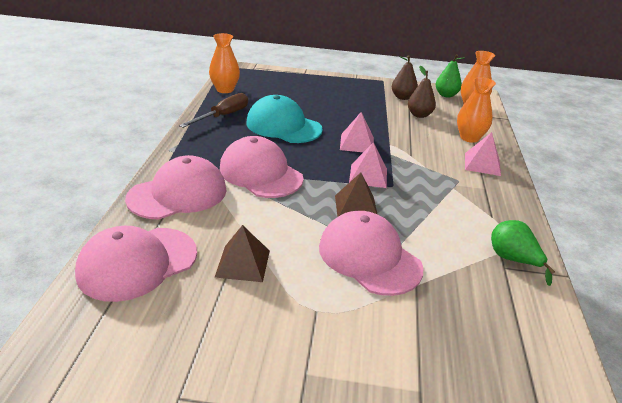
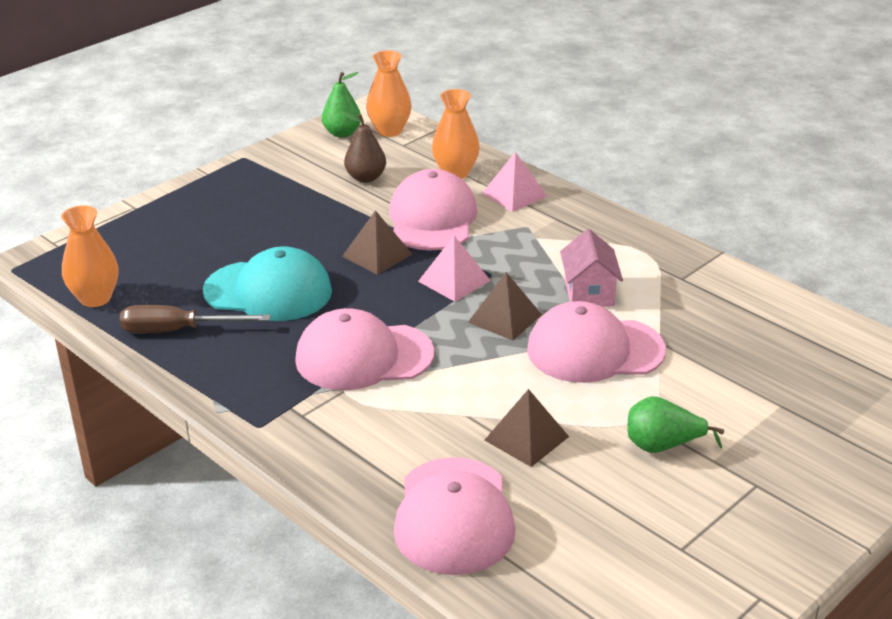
camera: 50 degrees left, 0 degrees up
pink cap [125,155,227,220] -> pink cap moved to [389,169,477,251]
brown screwdriver [179,93,248,128] -> brown screwdriver turned 75 degrees counterclockwise [120,305,271,333]
turquoise cap [246,95,323,143] -> turquoise cap turned 150 degrees counterclockwise [203,246,332,321]
pink pyramid [340,112,374,152] -> brown pyramid [342,210,412,275]
brown pear [392,55,418,100] -> none
green pear [491,220,555,286] -> green pear moved to [628,396,724,453]
none -> pink house [560,229,623,307]

